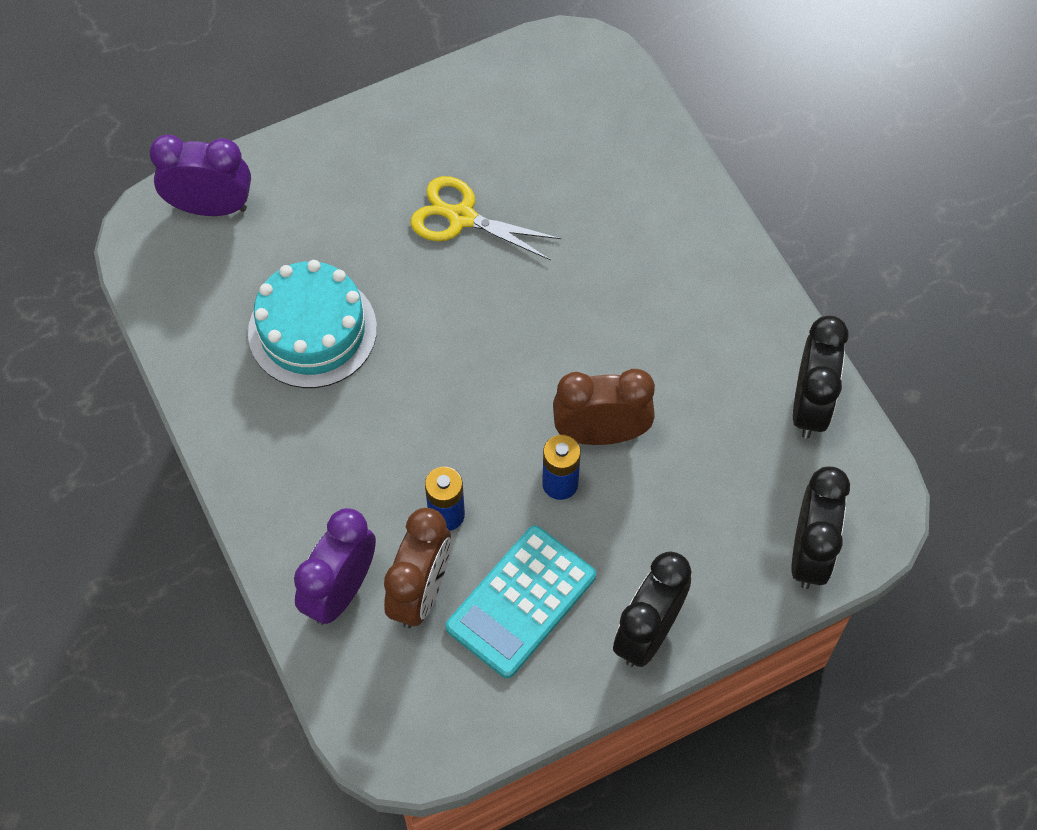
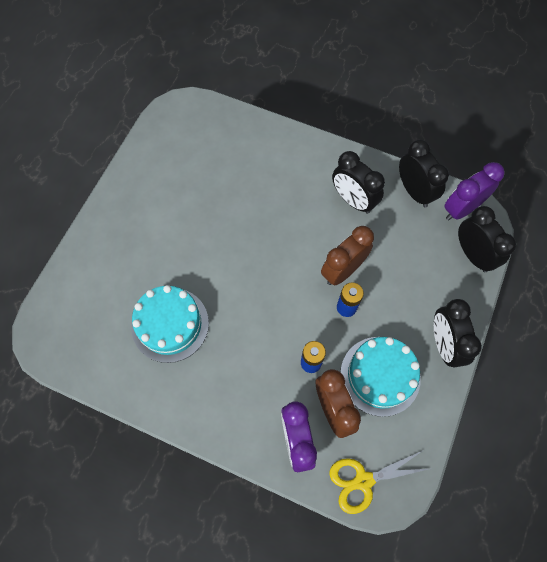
camera: 40 degrees left, 5 degrees up
purple clock [149,135,251,216] -> purple clock moved to [444,162,505,221]
yellow scissors [411,176,561,260] -> yellow scissors moved to [329,450,428,514]
turquoise calculator [446,526,596,678] -> turquoise cake [341,337,421,417]
none -> black clock [332,151,385,214]

